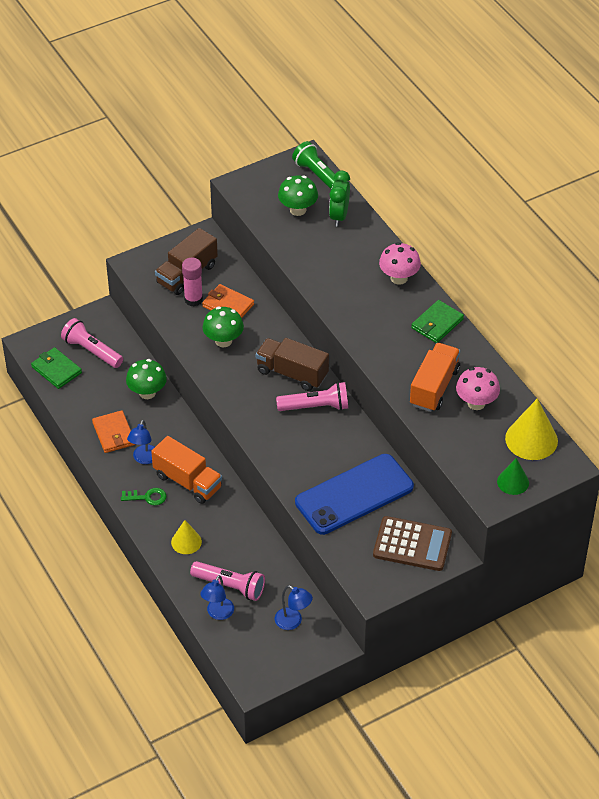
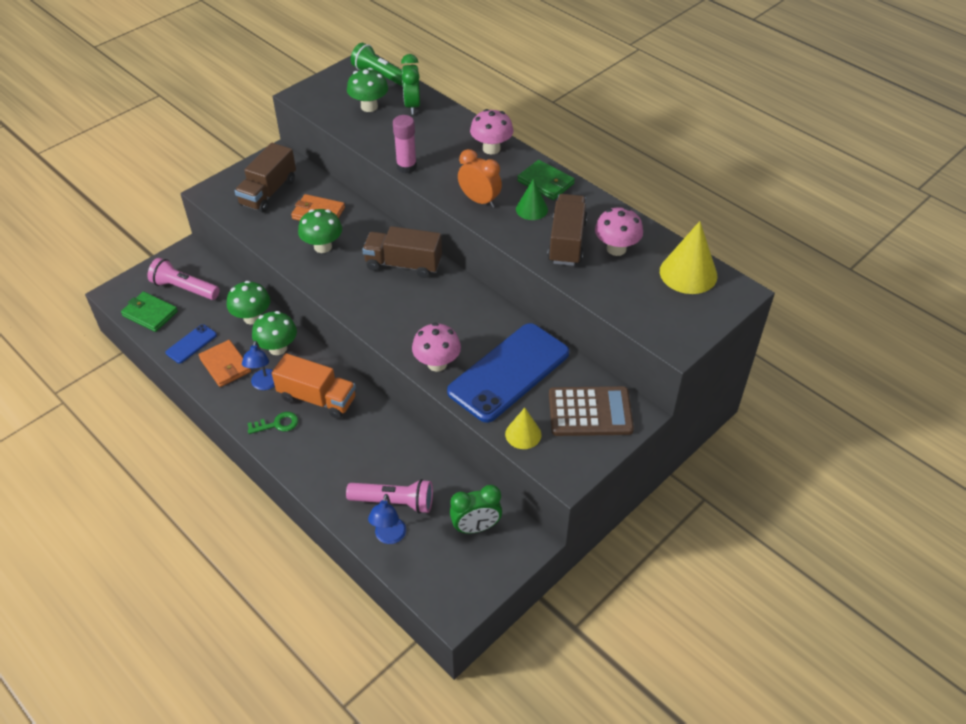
camera: 15 degrees left, 0 degrees up
yellow cone [171,520,202,554] -> yellow cone moved to [505,408,542,449]
pink glue stick [182,258,203,307] -> pink glue stick moved to [393,115,417,173]
blue lamp [275,585,313,630] -> green clock [450,485,502,534]
pink flashlight [276,382,348,411] -> none
orange truck [410,343,460,412] -> brown truck [547,194,587,266]
green wallet [411,300,464,343] -> green wallet turned 75 degrees counterclockwise [517,160,575,200]
green cone [497,458,529,495] -> green cone moved to [516,179,548,220]
none -> blue phone [166,324,217,363]
none -> green mushroom [252,311,297,355]
none -> pink mushroom [412,323,461,372]
none -> orange clock [458,149,502,208]

